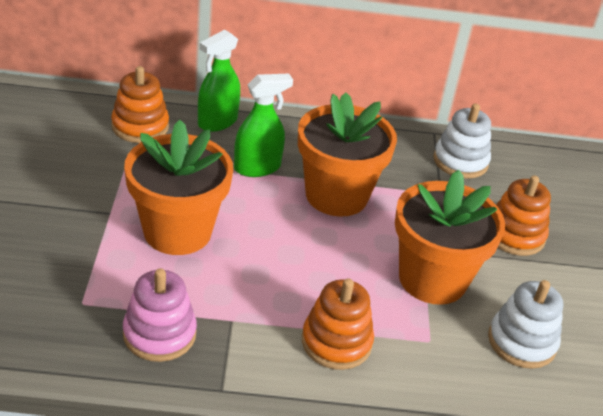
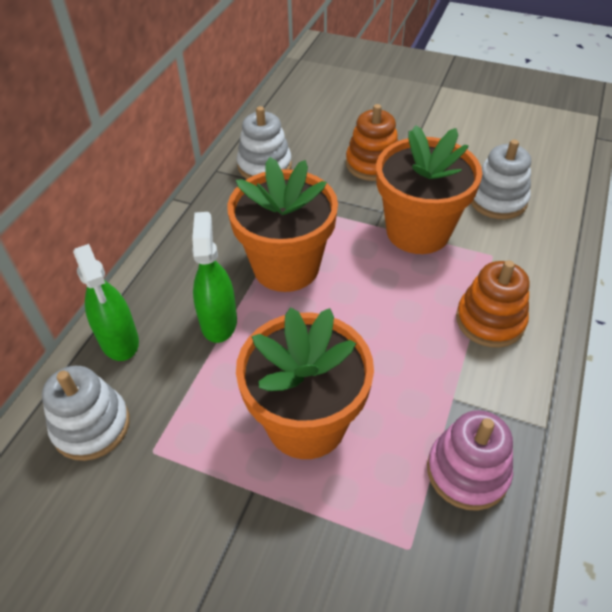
camera: 65 degrees left, 10 degrees up
orange stacking toy [111,66,169,143] -> white stacking toy [42,366,130,461]

